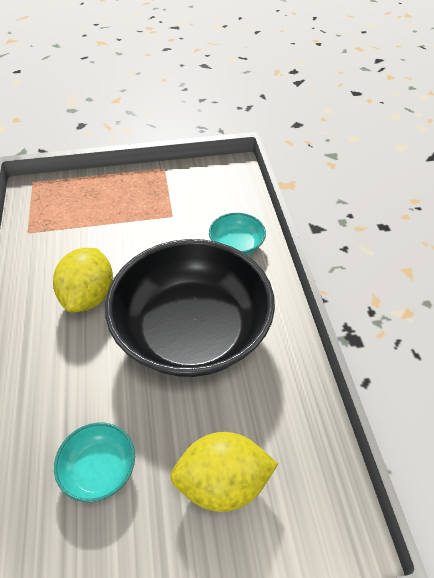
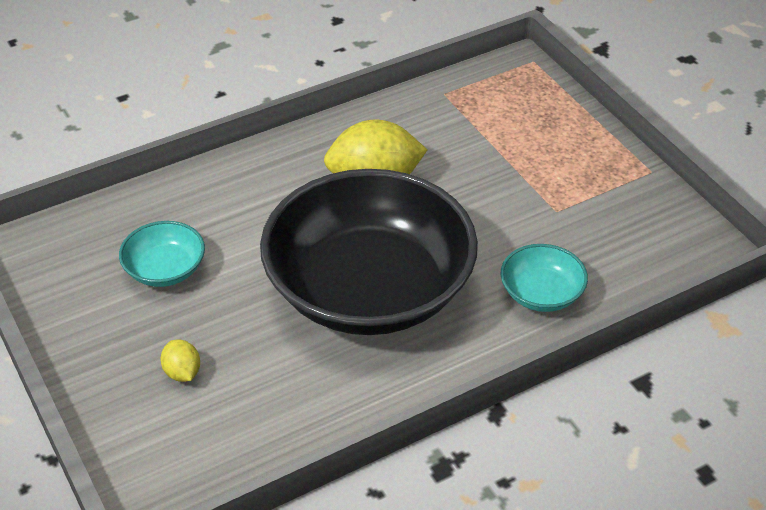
camera: 70 degrees right, 5 degrees down
yellow lemon [170,432,278,512] -> yellow lemon [161,340,200,382], size x0.47

